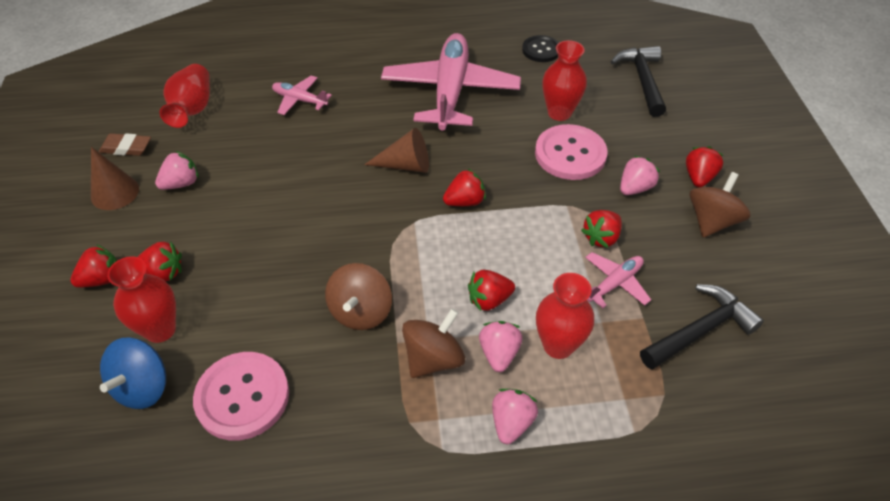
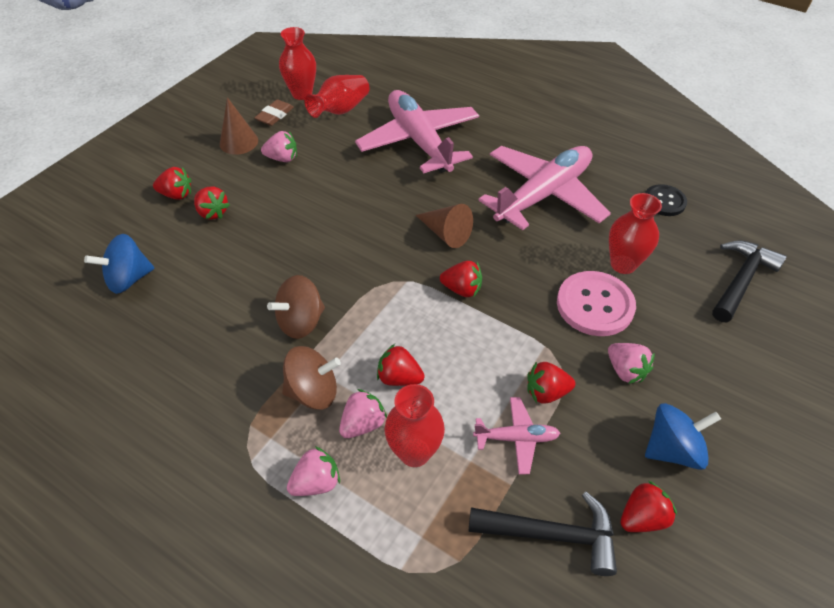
camera: 40 degrees right, 0 degrees up
brown eraser [99,133,151,156] -> brown eraser turned 75 degrees clockwise [254,99,294,126]
red vase [107,256,176,343] -> red vase moved to [279,27,316,100]
pink button [193,352,289,441] -> none
pink plane [272,76,332,115] -> pink plane [355,90,479,173], size x2.22
pink strawberry [620,156,660,195] -> pink strawberry turned 60 degrees clockwise [608,343,655,384]
red strawberry [686,146,723,187] -> red strawberry moved to [620,480,677,532]
brown spinning top [689,172,751,238] -> blue spinning top [645,403,721,470]

